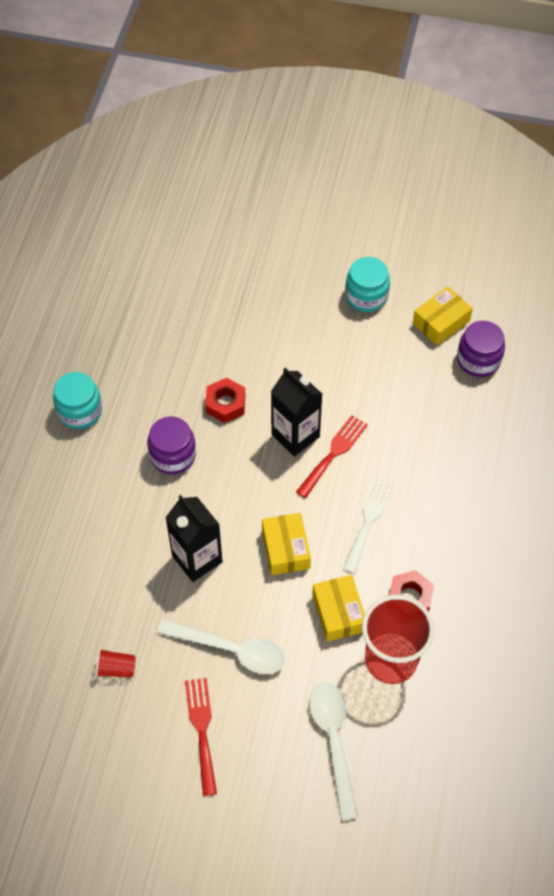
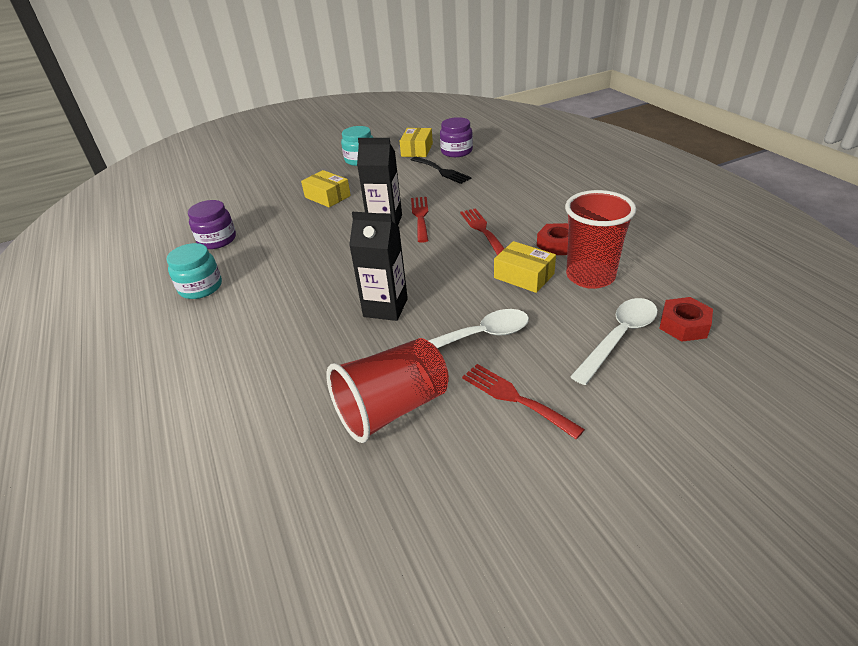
camera: 35 degrees left, 20 degrees down
red cup [95,648,136,678] -> red cup [326,338,449,443], size x2.37
purple jar [147,417,196,474] -> purple jar moved to [188,200,236,249]
red nut [205,378,245,423] -> red nut moved to [659,297,713,342]
yellow box [262,513,311,575] -> yellow box moved to [301,170,351,207]
white spoon [309,682,358,820] -> white spoon turned 90 degrees clockwise [570,298,658,385]
white fork [343,477,394,573] -> red fork [460,208,505,255]
none -> black fork [411,157,472,184]

